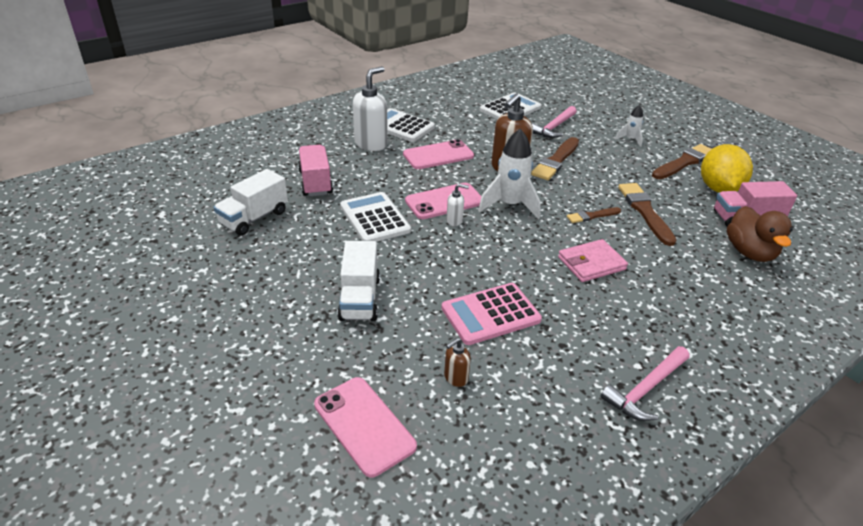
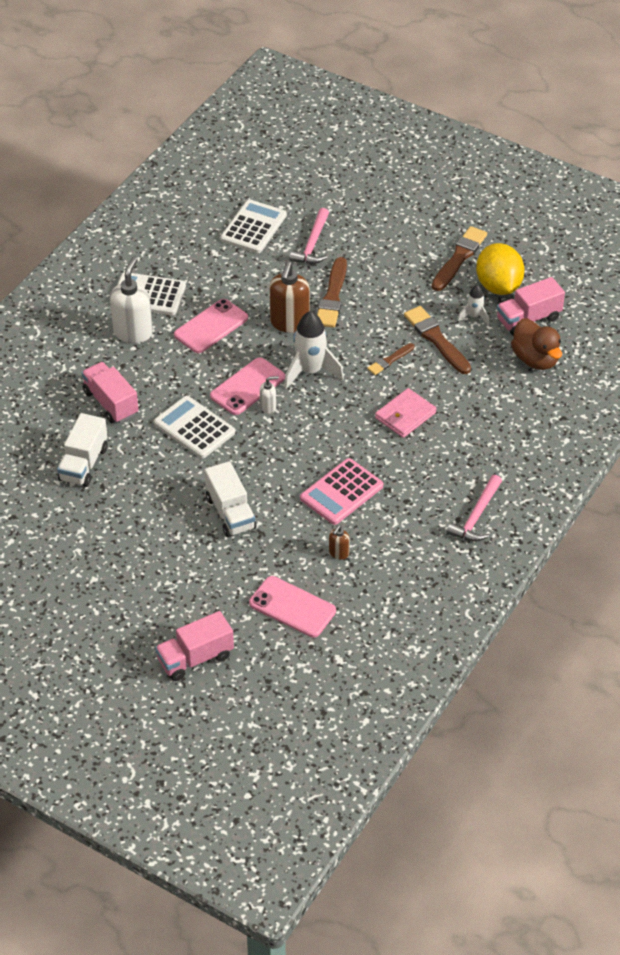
camera: 20 degrees left, 10 degrees up
white rocket [615,105,643,147] -> white rocket moved to [458,285,489,325]
none -> pink truck [155,611,234,681]

